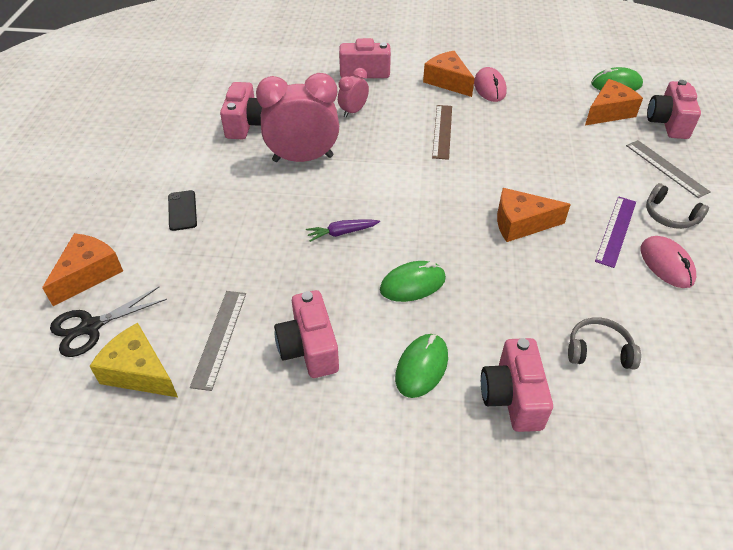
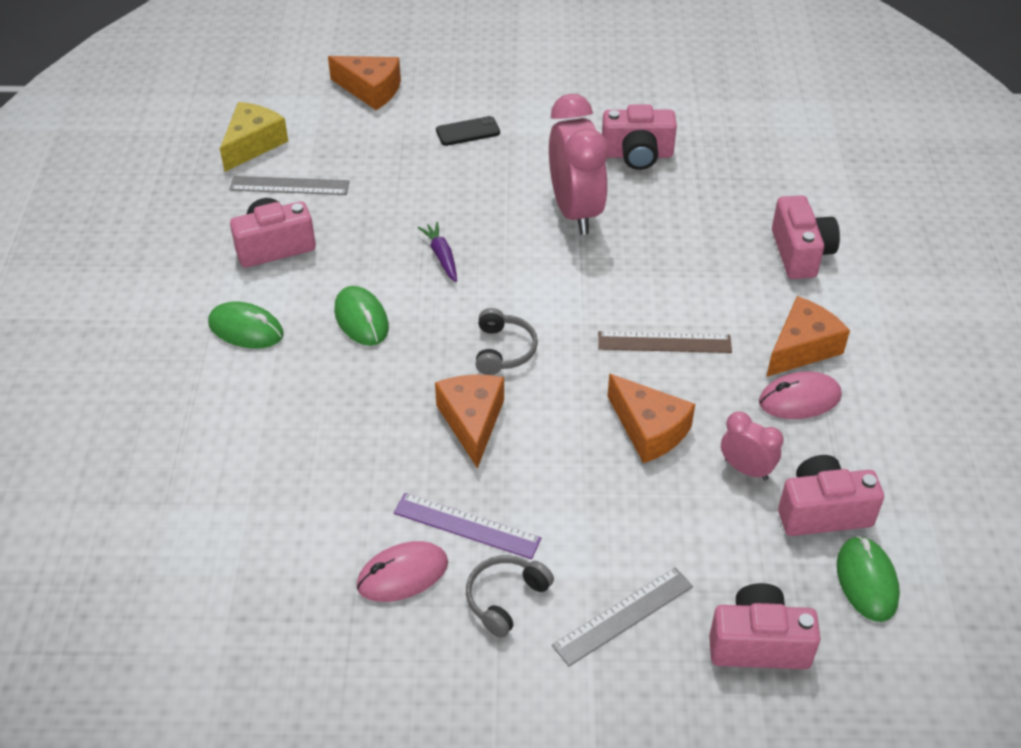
camera: 85 degrees right, 0 degrees up
black scissors [50,287,167,357] -> none
pink clock [338,68,369,117] -> pink clock moved to [721,411,783,481]
pink camera [481,338,553,432] -> pink camera moved to [778,455,884,536]
grey headphones [568,317,641,370] -> grey headphones moved to [476,308,538,375]
orange cheese [585,79,643,125] -> orange cheese moved to [607,374,695,463]

